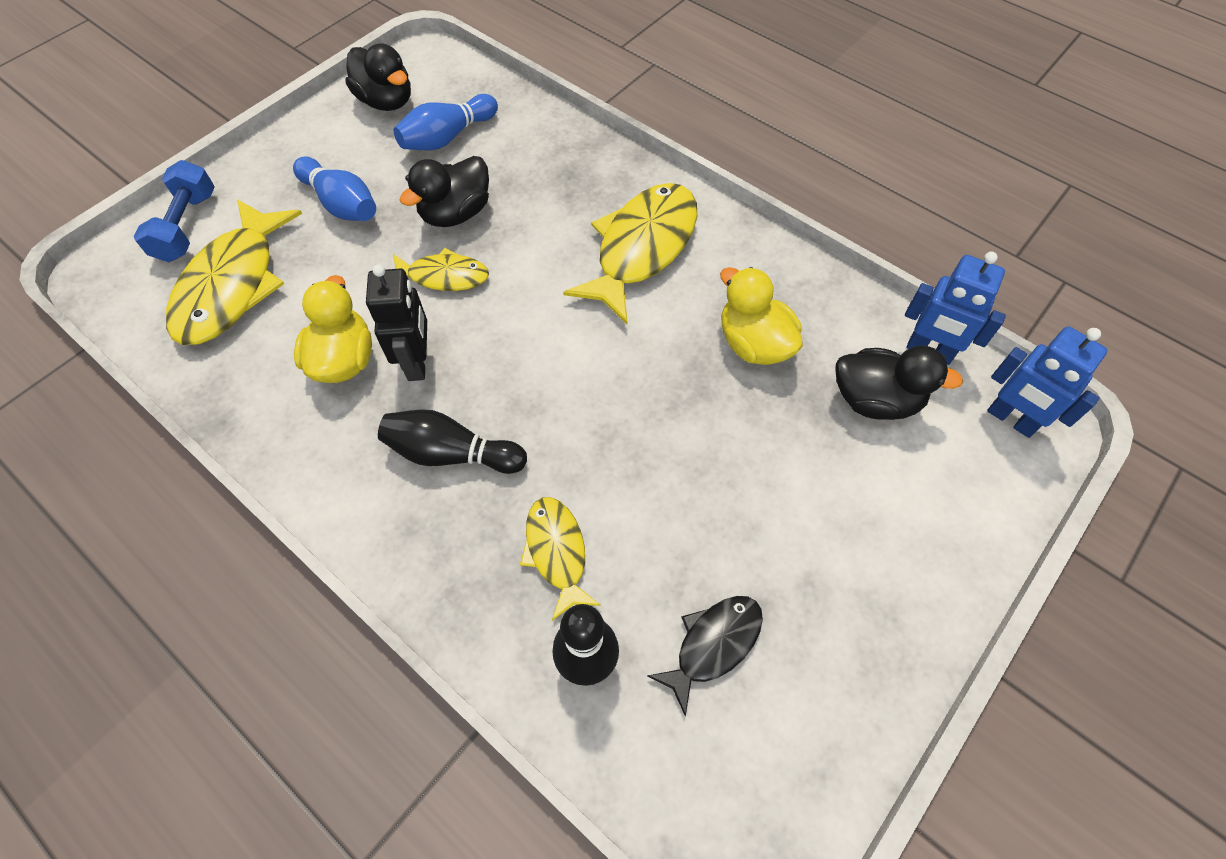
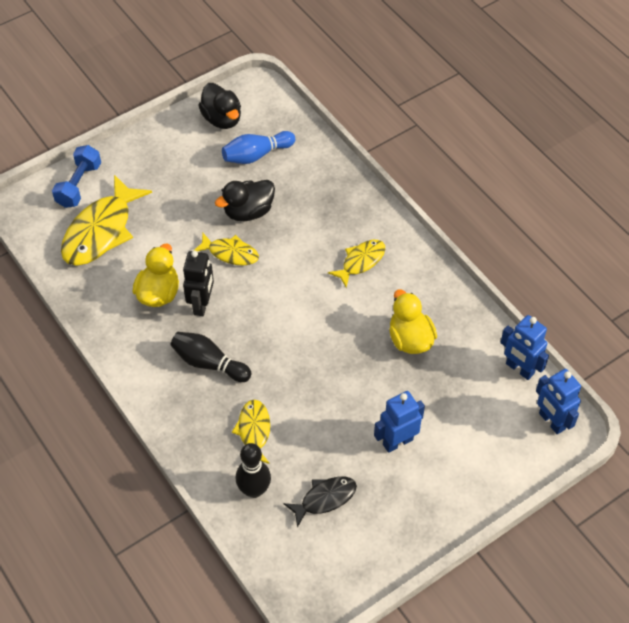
camera: 15 degrees right, 5 degrees down
blue bowling pin [293,156,376,221] -> none
yellow fish [563,183,697,324] -> yellow fish [328,240,385,288], size x0.56
black duck [836,346,963,420] -> none
none -> blue robot [374,391,425,453]

